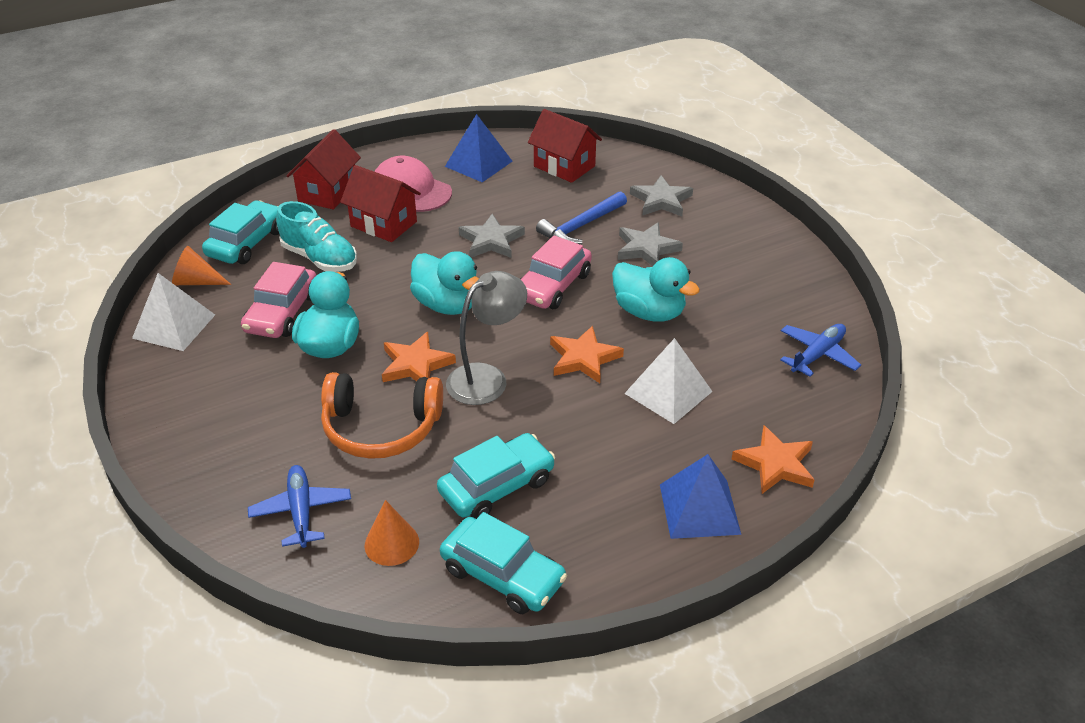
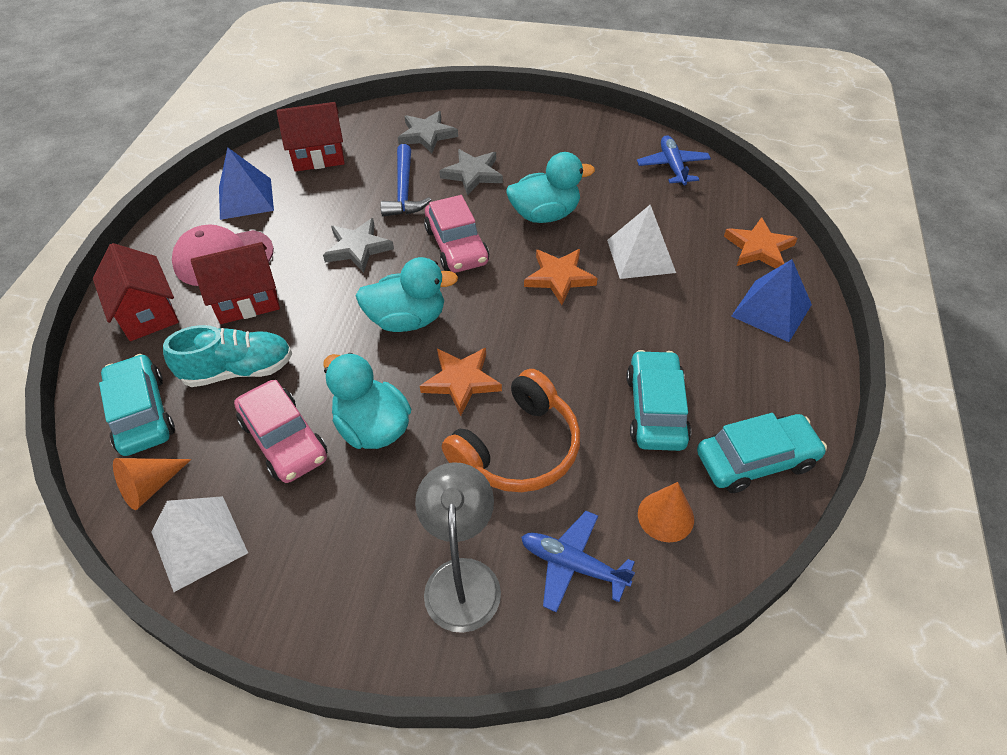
camera: 50 degrees left, 10 degrees up
grey lamp [446,271,527,405] -> grey lamp moved to [415,462,501,633]

